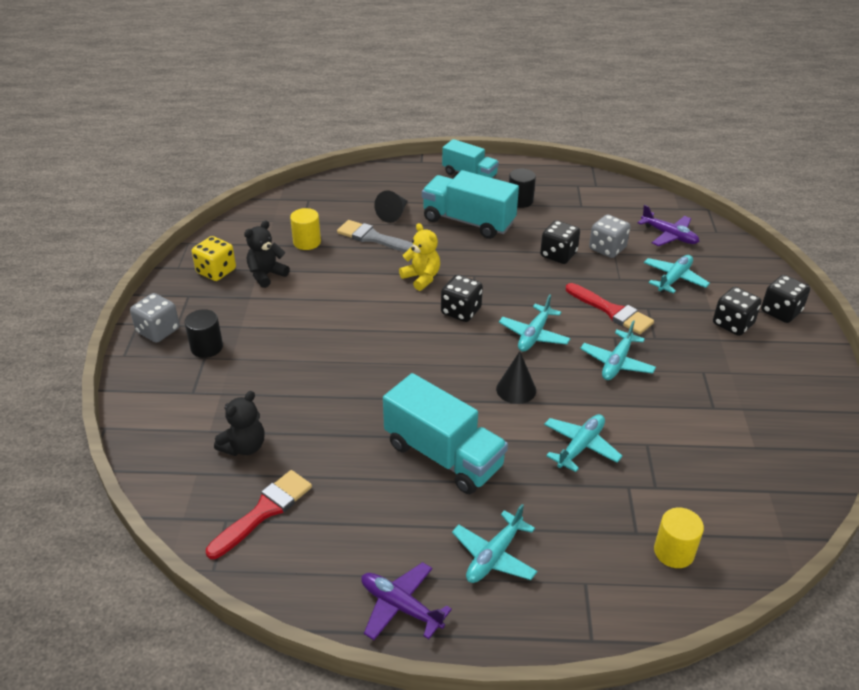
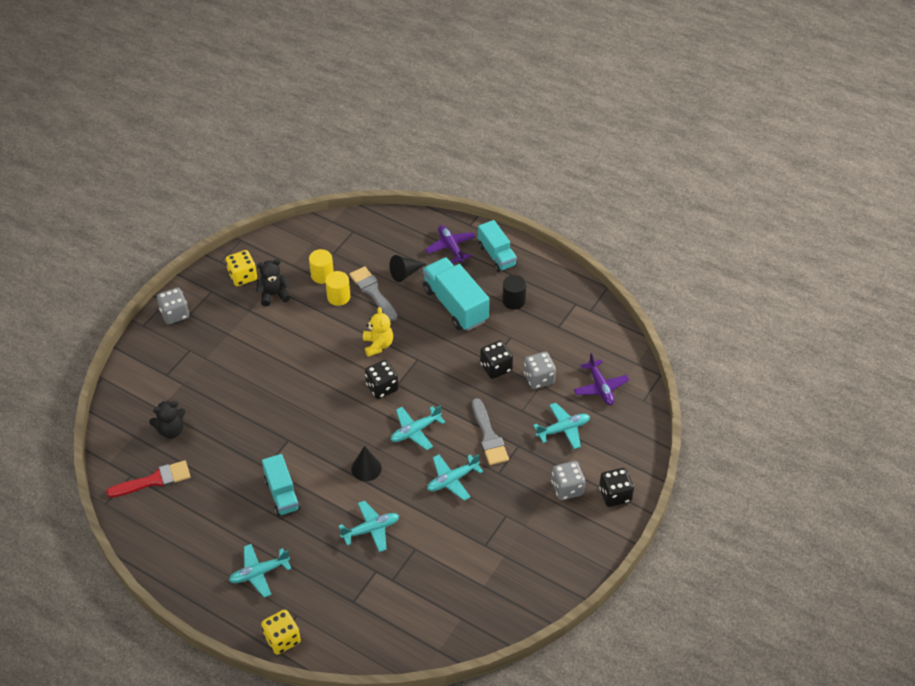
camera: 30 degrees right, 10 degrees up
black cylinder [184,309,223,358] -> none
purple plane [361,562,452,640] -> purple plane moved to [425,225,476,264]
turquoise truck [383,373,508,494] -> turquoise truck [262,454,301,516], size x0.65
red brush [566,283,654,334] -> grey brush [472,398,509,465]
yellow cylinder [654,508,704,568] -> yellow cylinder moved to [325,271,350,306]
black dice [713,287,762,336] -> grey dice [551,461,585,500]
none -> yellow dice [261,609,301,655]

